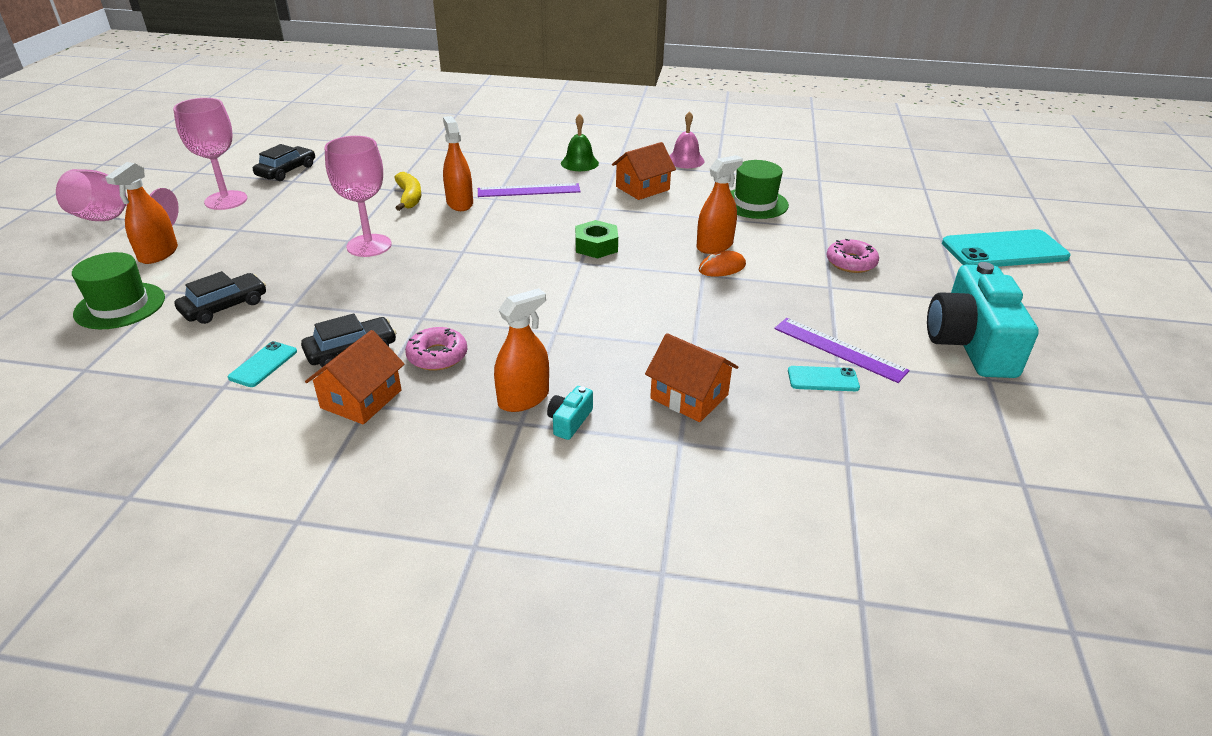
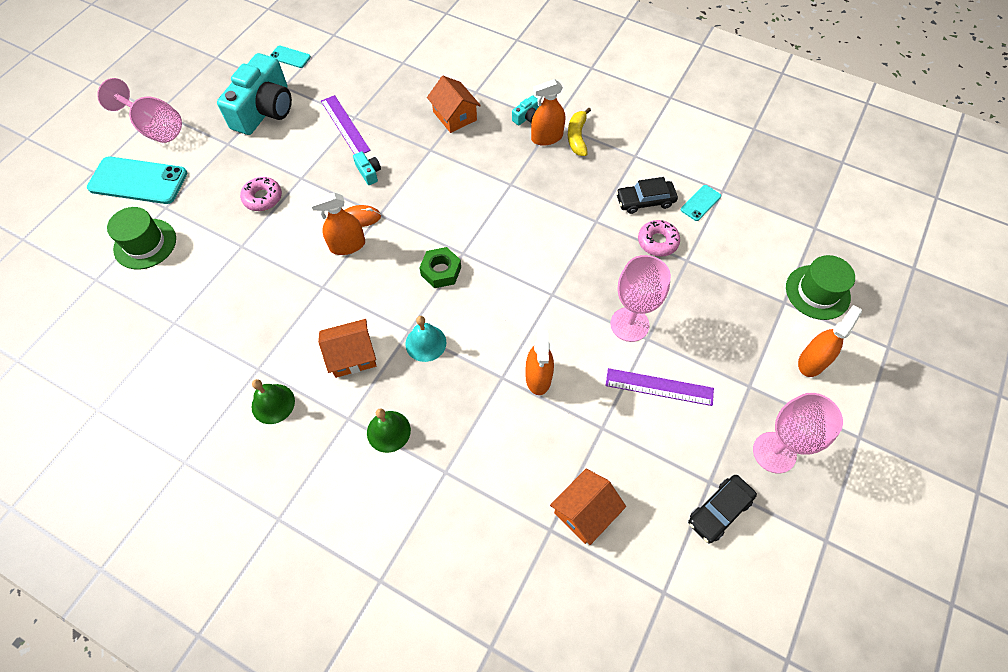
camera: 160 degrees left, 25 degrees up
pink goblet [56,169,179,226] -> pink goblet moved to [97,78,182,143]
black car [175,271,266,324] -> none
orange house [305,330,404,425] -> orange house moved to [550,469,626,545]
yellow banana [394,172,422,211] -> yellow banana moved to [568,108,591,156]
pink donut [405,327,467,371] -> pink donut moved to [638,220,680,257]
purple ruler [478,183,581,197] -> purple ruler moved to [605,368,714,406]
pink bell [670,111,704,168] -> green bell [251,379,295,424]
green hat [730,160,789,219] -> green hat moved to [107,207,176,270]
turquoise phone [788,366,860,391] -> turquoise phone moved to [270,46,311,68]
none -> turquoise camera [353,152,381,185]
none -> turquoise bell [405,316,447,362]

